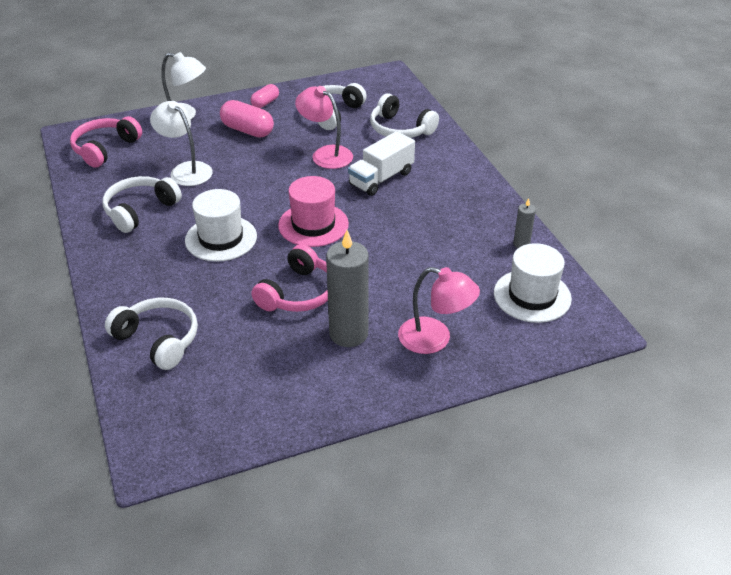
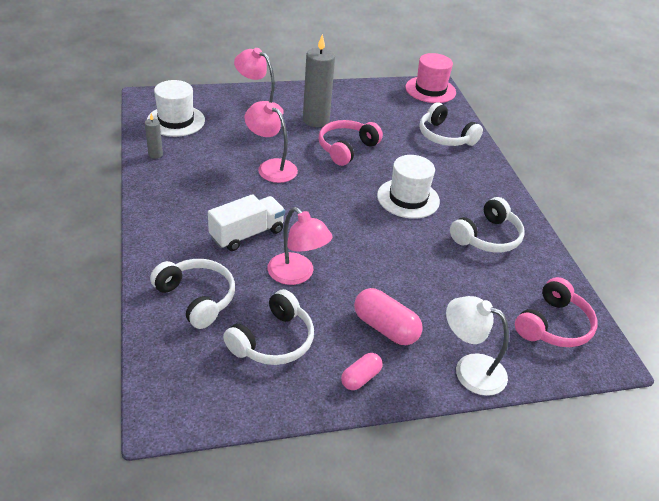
camera: 175 degrees left, 0 degrees up
white lamp [150,101,213,186] -> none
pink hat [278,176,349,247] -> pink hat moved to [405,53,456,103]
none -> pink lamp [244,102,298,183]

